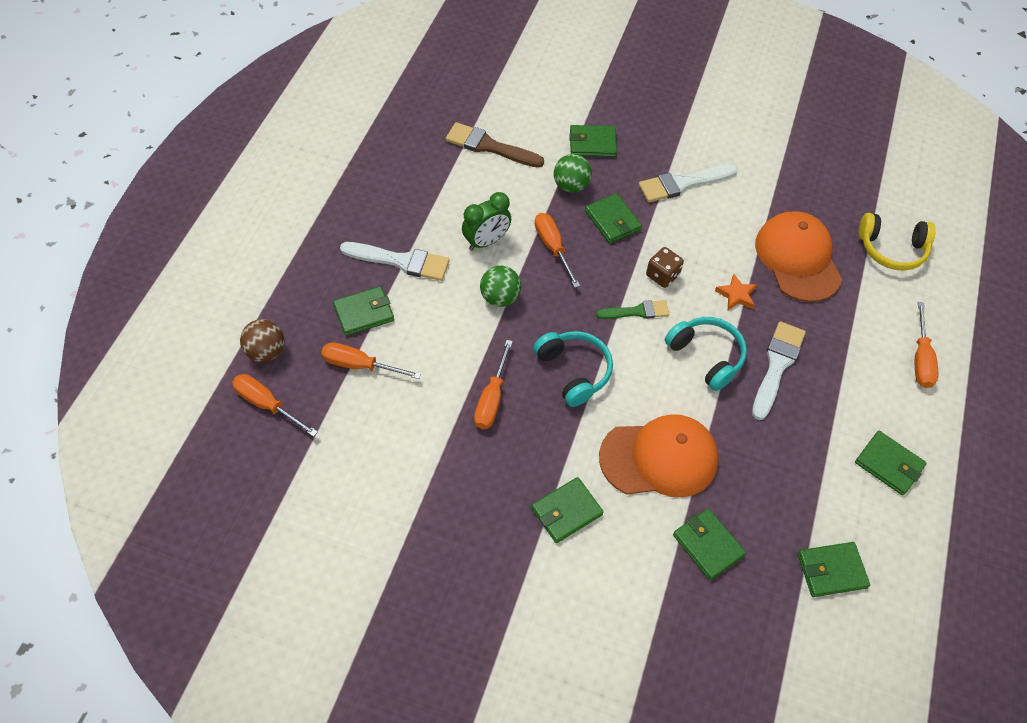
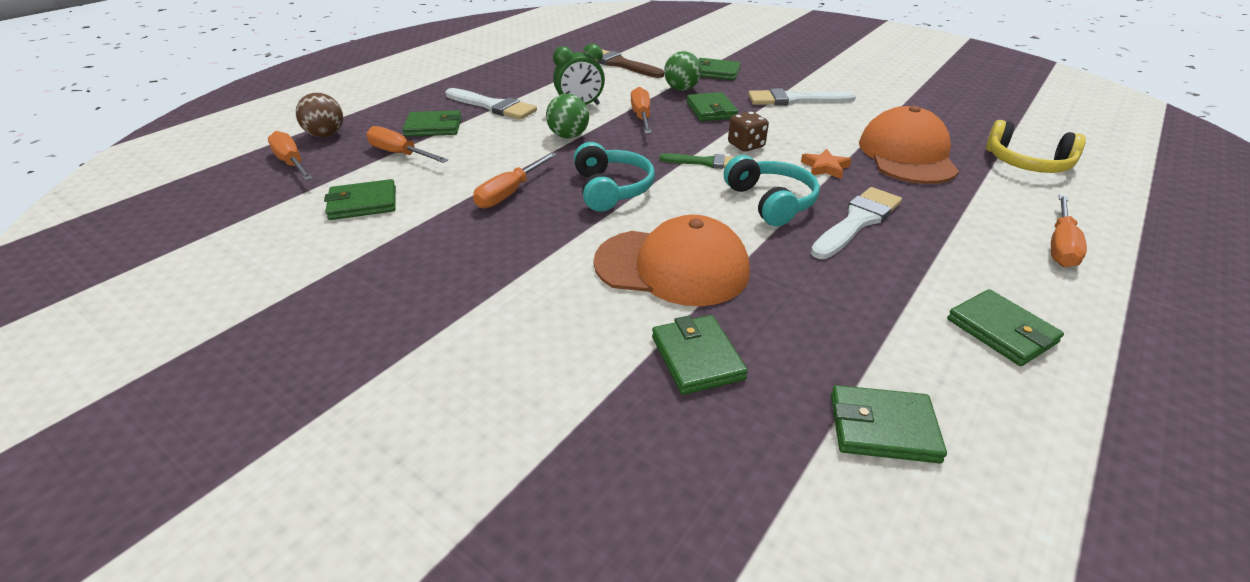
camera: 20 degrees right, 20 degrees down
green wallet [531,477,604,543] -> green wallet moved to [324,179,396,220]

